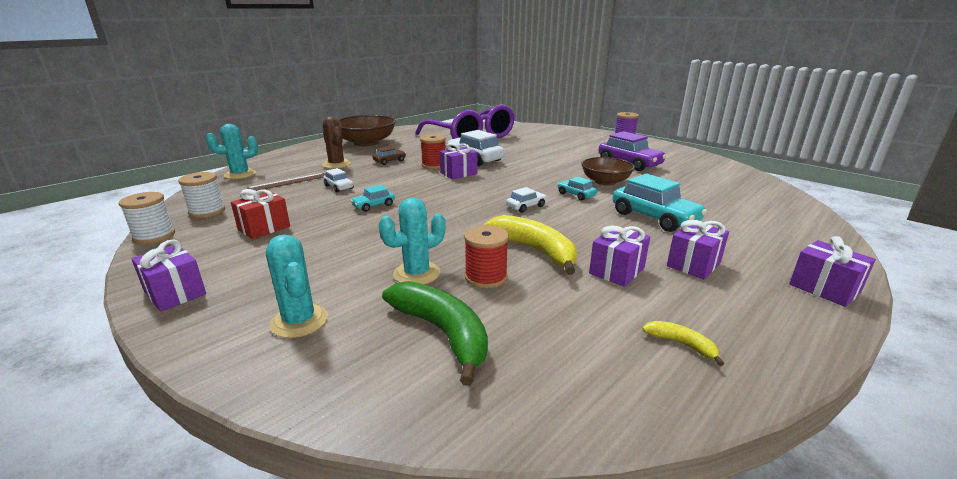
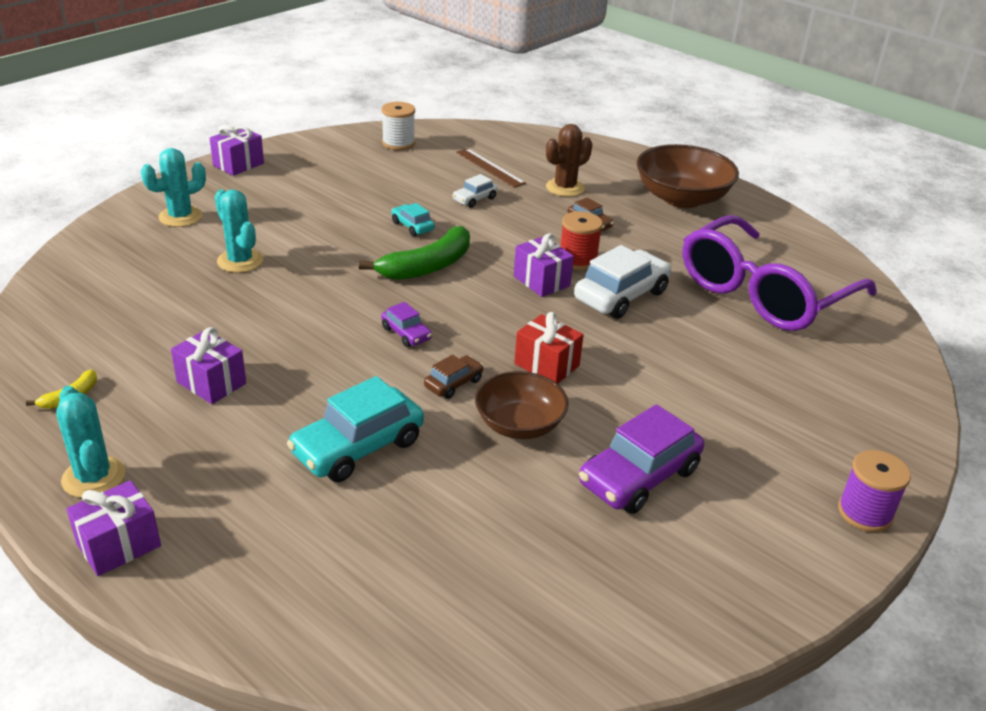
camera: 85 degrees right, 10 degrees up
white spool [119,192,175,244] -> none
turquoise cactus [206,124,258,179] -> turquoise cactus moved to [56,386,125,498]
red gift [231,189,290,239] -> red gift moved to [514,312,584,384]
green banana [382,281,488,386] -> green banana moved to [359,226,470,280]
red spool [464,225,509,288] -> none
yellow banana [484,215,577,275] -> none
white car [506,187,547,213] -> purple car [381,302,432,347]
turquoise car [558,177,597,201] -> brown car [424,355,484,399]
purple gift [667,220,729,279] -> none

